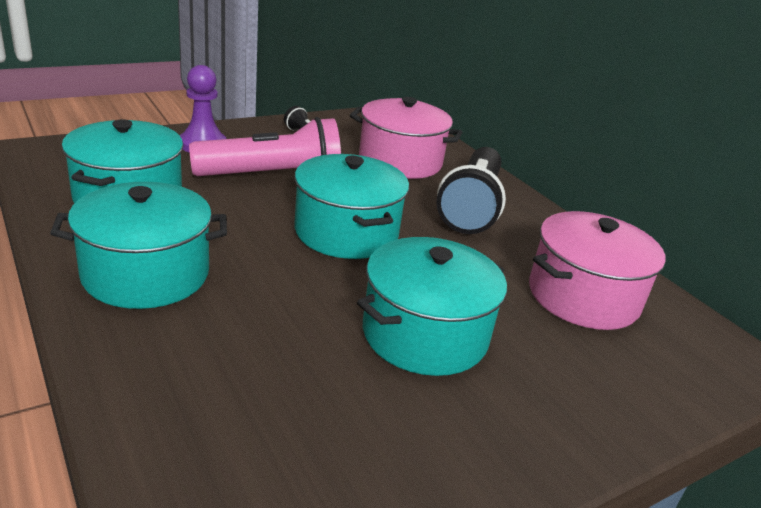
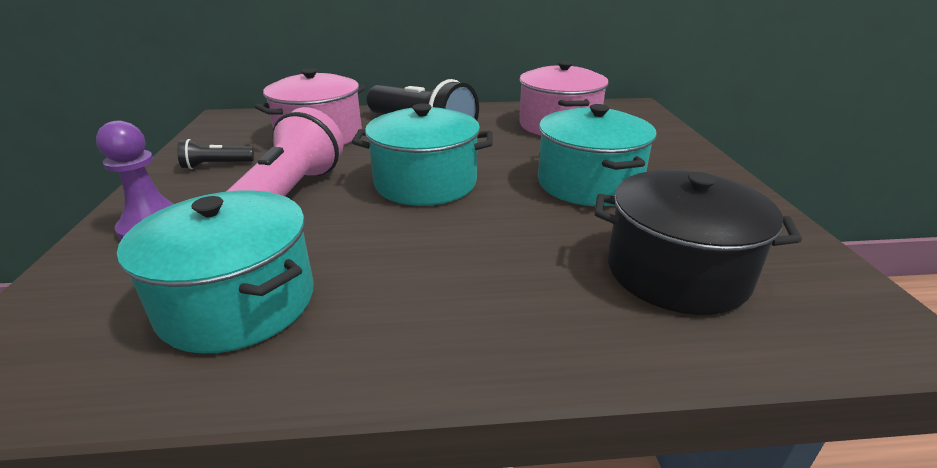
camera: 60 degrees left, 0 degrees up
turquoise pot [50,182,227,309] -> none
none -> black pot [595,170,802,315]

